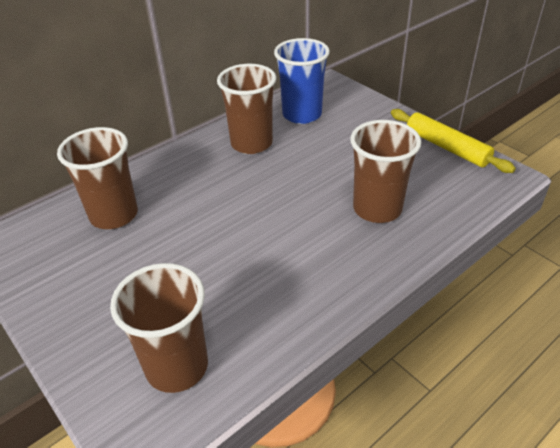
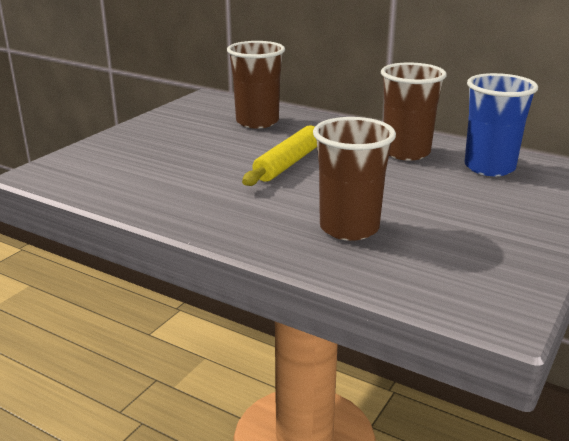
camera: 70 degrees right, 15 degrees down
brown cup [110,263,208,393] -> none
yellow rolling pin [391,109,516,173] -> yellow rolling pin moved to [242,125,317,186]

